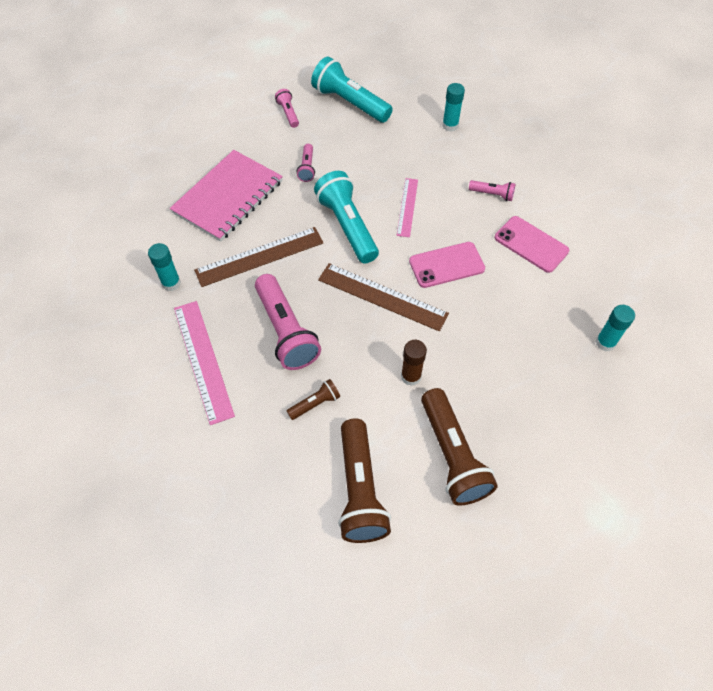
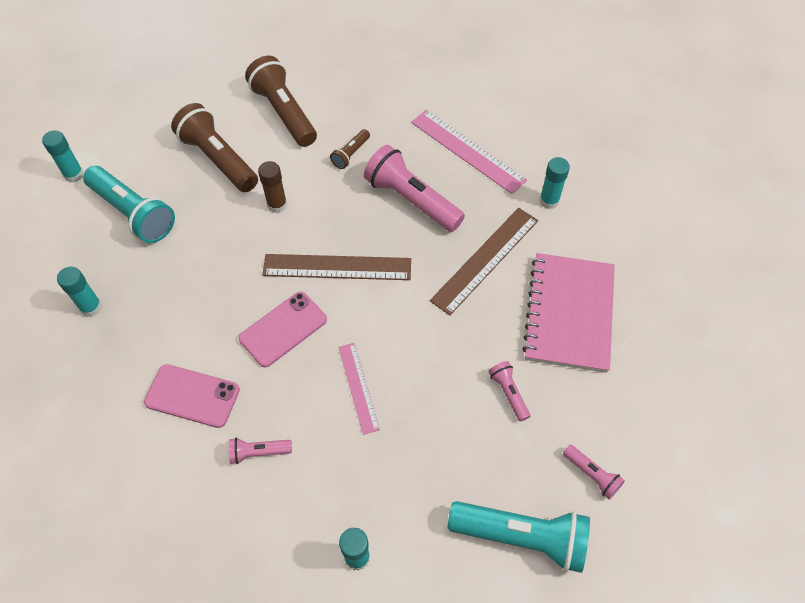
camera: 155 degrees right, 0 degrees up
turquoise flashlight [314,171,379,263] -> turquoise flashlight moved to [83,166,175,243]
none -> turquoise glue stick [42,130,84,182]

